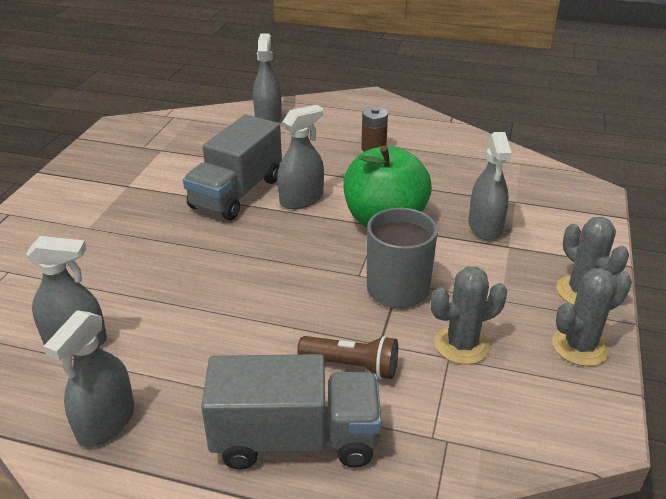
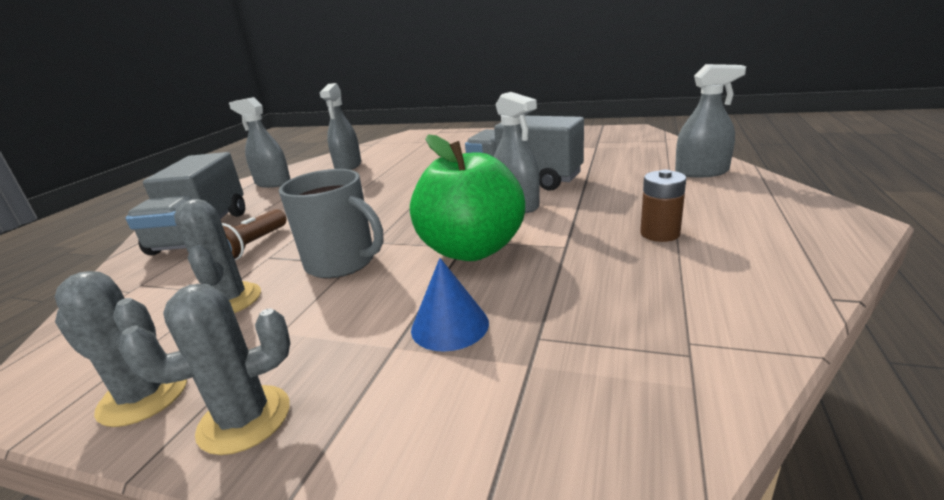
camera: 95 degrees right, 10 degrees down
grey spray bottle [469,132,512,240] -> blue cone [411,258,489,352]
grey cactus [552,268,632,366] -> grey cactus turned 45 degrees counterclockwise [55,271,187,427]

